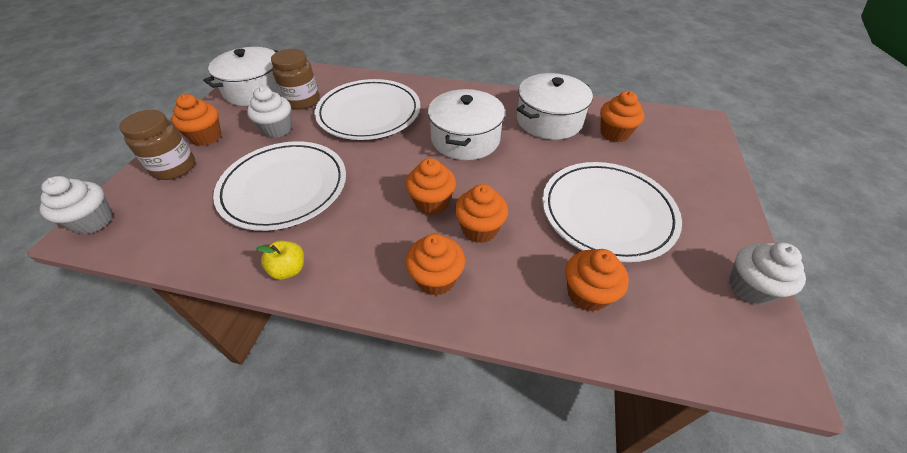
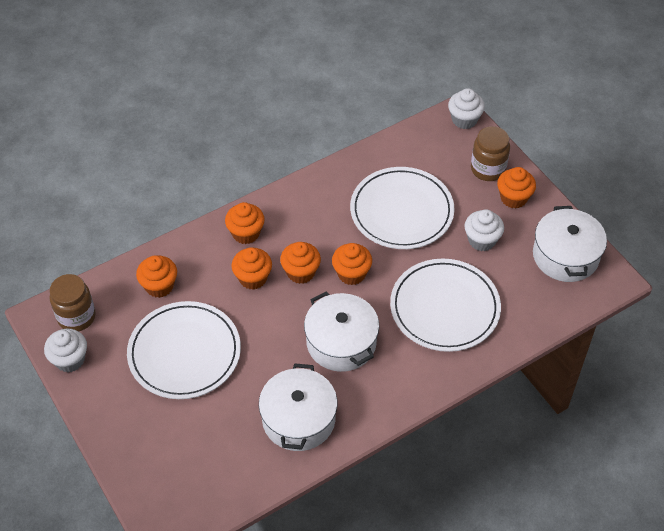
camera: 135 degrees right, 5 degrees up
yellow apple [256,241,304,280] -> none
brown jar [271,49,319,110] -> brown jar moved to [50,274,96,331]
orange cupcake [600,91,644,142] -> orange cupcake moved to [332,243,372,285]

